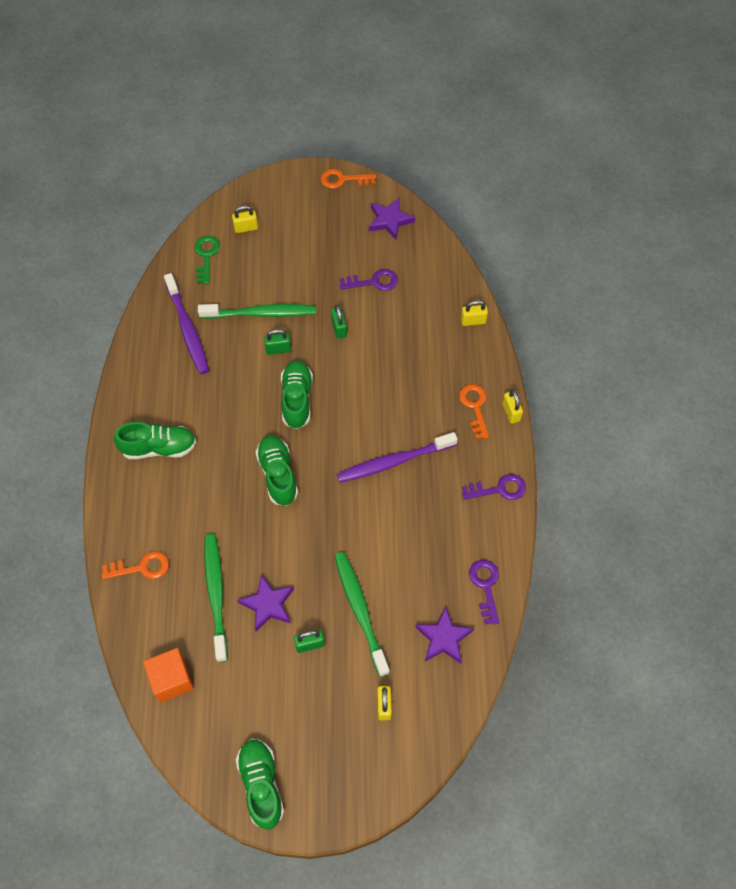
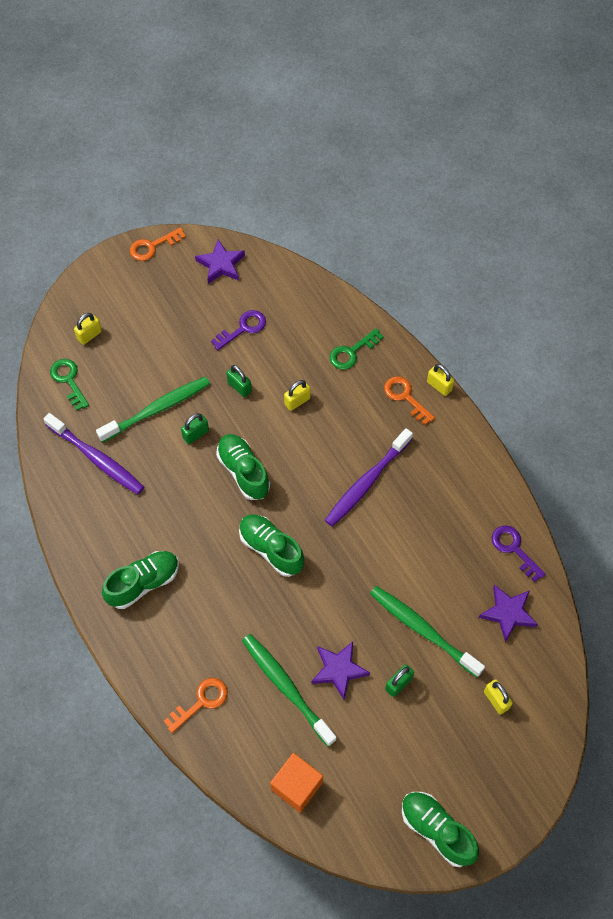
camera: 30 degrees left, 0 degrees up
yellow padlock [461,300,488,326] -> yellow padlock moved to [284,380,311,411]
purple key [462,474,526,500] -> none
none -> green key [330,328,384,370]

